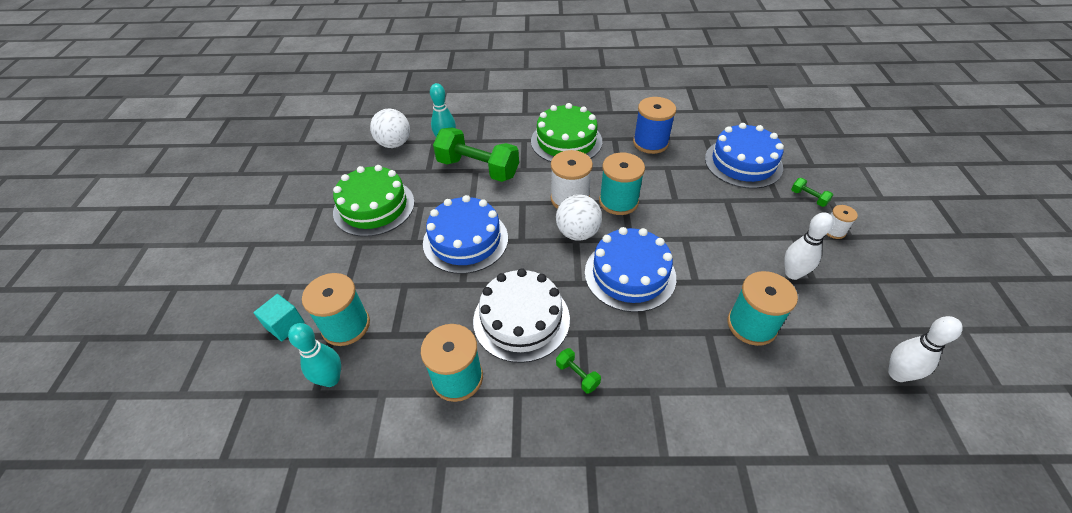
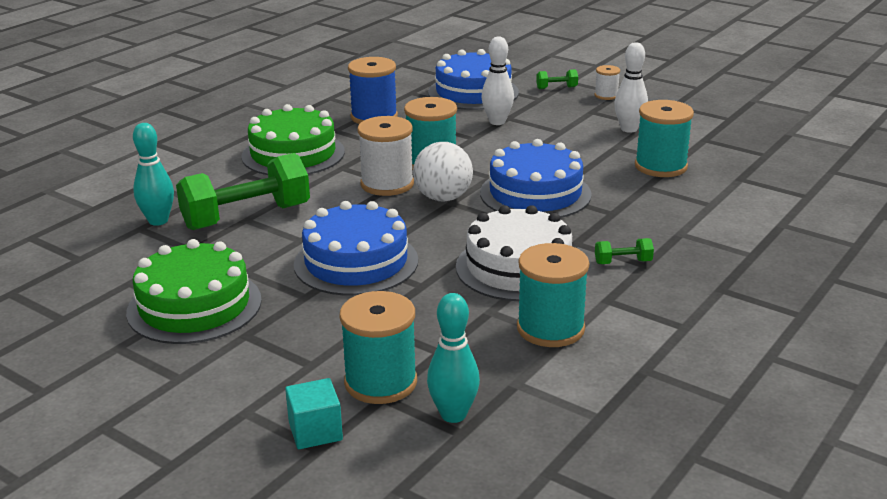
camera: 55 degrees left, 20 degrees down
white ball [370,109,410,148] -> none
white bowling pin [888,316,963,382] -> white bowling pin moved to [481,37,514,125]

